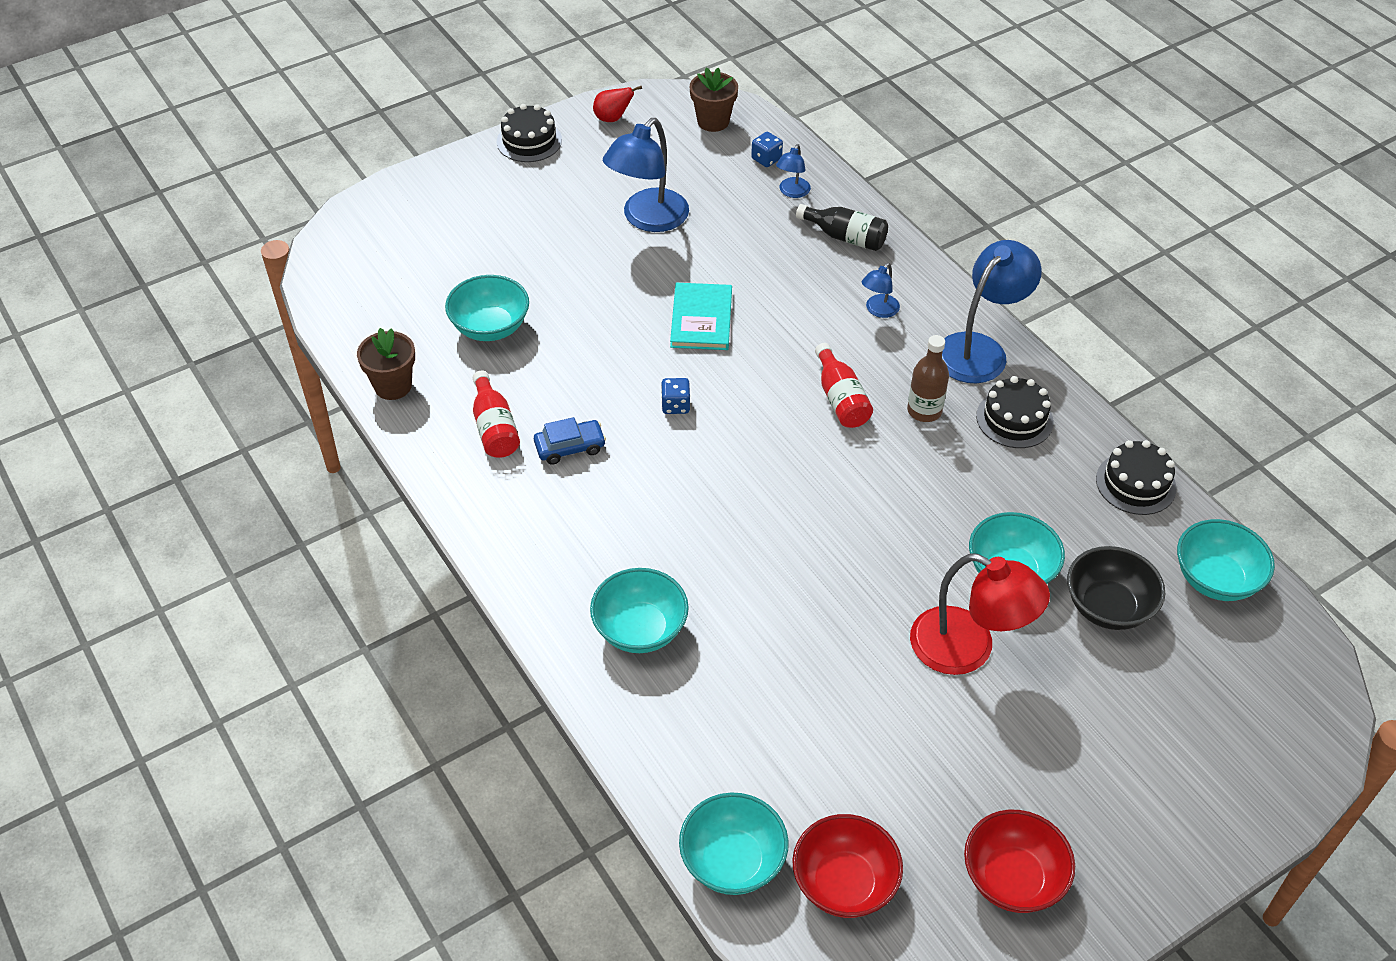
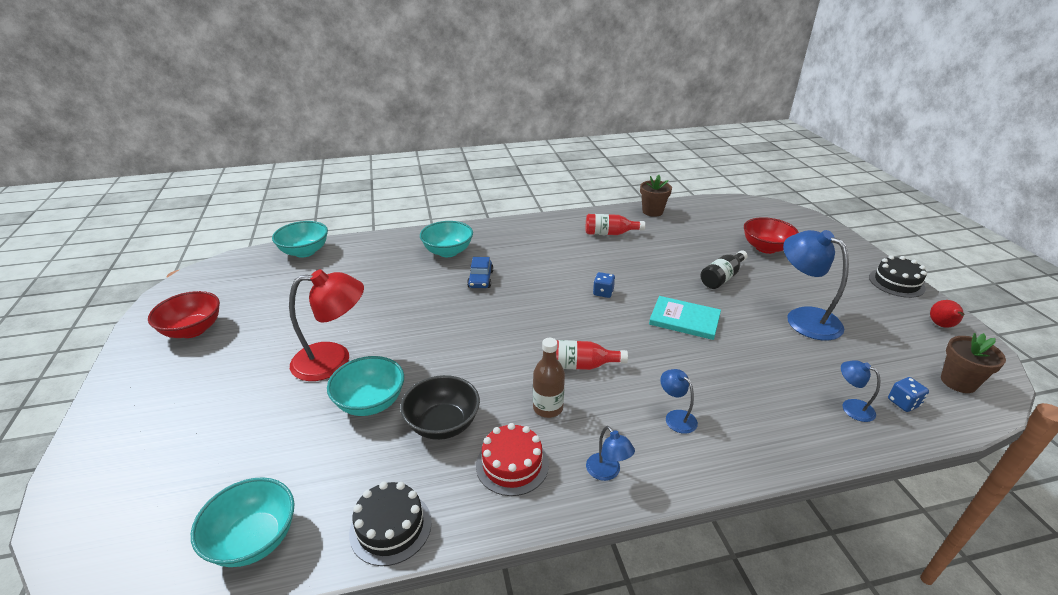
camera: 110 degrees right, 15 degrees down
turquoise bowl [445,275,529,341] -> none
blue car [534,417,606,465] -> blue car moved to [467,257,494,288]
red bowl [792,814,903,918] -> red bowl moved to [744,217,799,254]
black bottle [796,204,888,251] -> black bottle moved to [701,250,748,289]
red lamp [910,553,1050,675] -> red lamp turned 150 degrees counterclockwise [289,269,364,381]
blue lamp [942,240,1042,383] -> blue lamp [586,426,635,481], size x0.49
black cake [976,376,1054,448] -> red cake [476,423,549,496]
black bowl [1067,546,1165,630] -> black bowl moved to [400,375,480,440]

